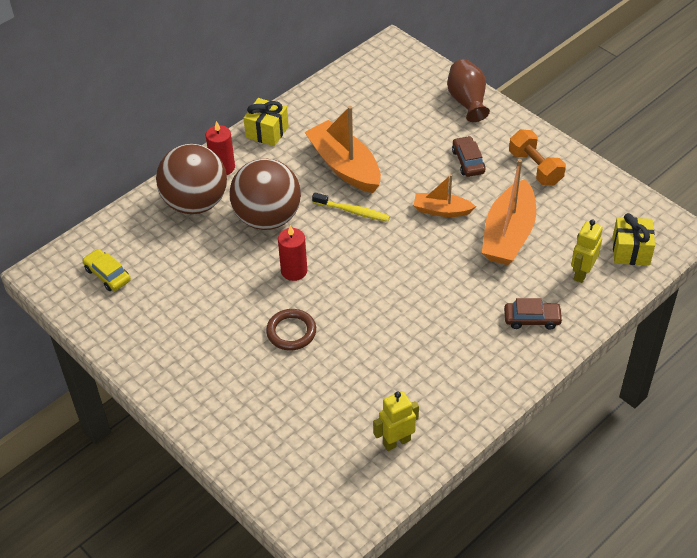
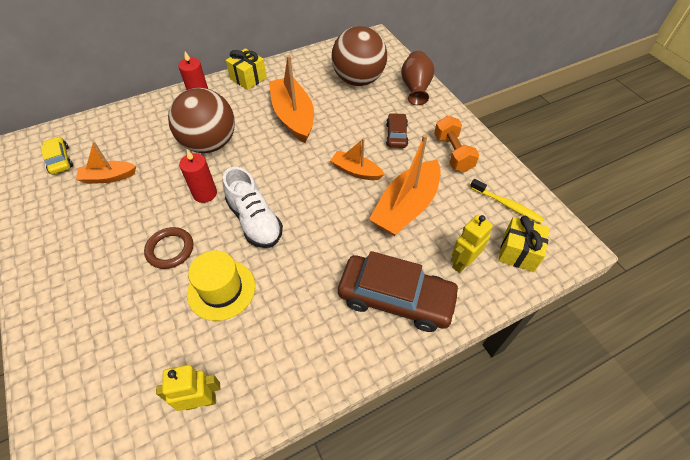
camera: 15 degrees right, 5 degrees up
brown ball [156,144,227,214] -> brown ball moved to [332,26,387,86]
yellow toothbrush [312,192,390,222] -> yellow toothbrush moved to [470,179,544,223]
brown car [504,298,563,329] -> brown car [338,251,460,332], size x1.96
none -> orange boat [76,141,136,184]
none -> yellow hat [187,250,255,321]
none -> white shoe [223,167,283,248]

